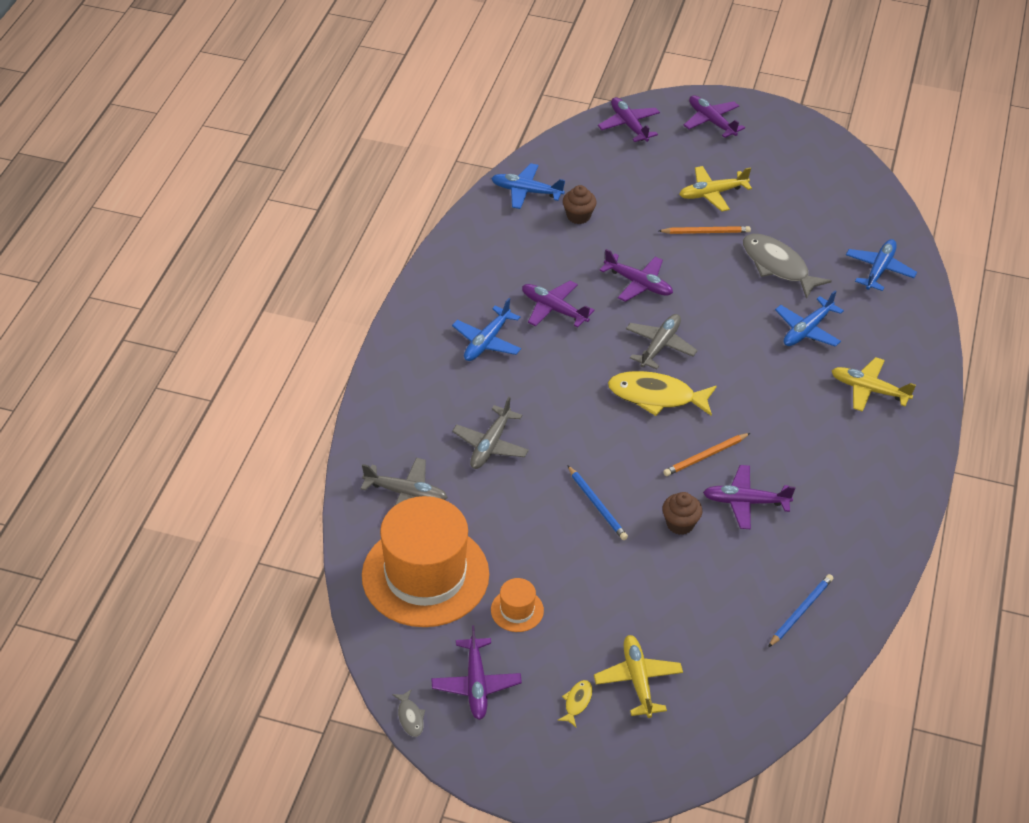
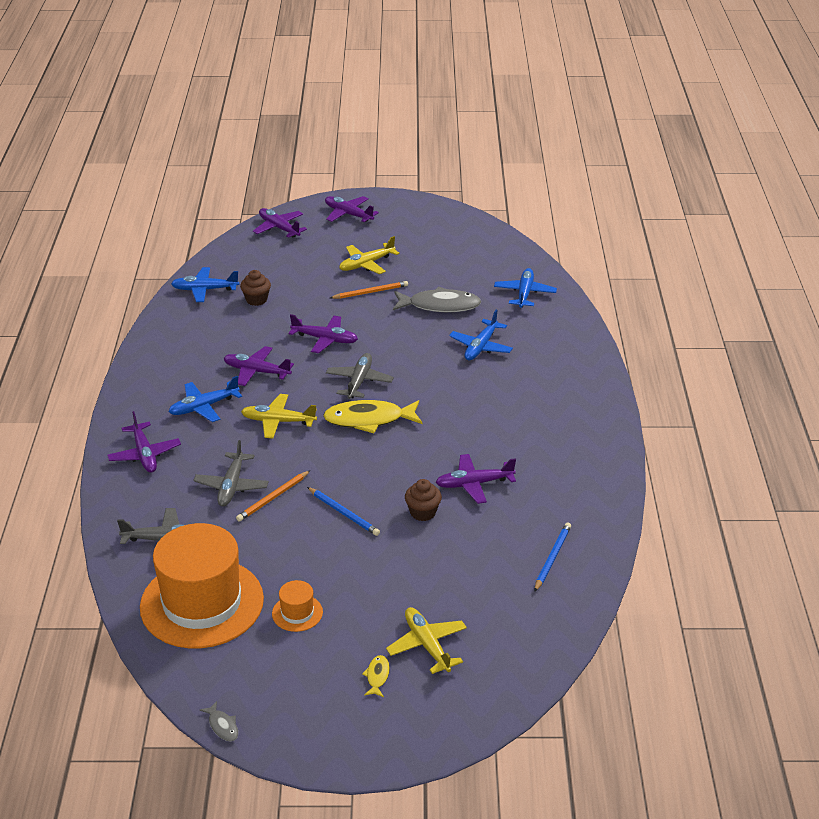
camera: 15 degrees left, 10 degrees down
purple plane [431,626,522,720] -> purple plane moved to [107,411,181,473]
blue plane [452,298,521,361] -> blue plane turned 45 degrees clockwise [169,376,242,422]
orange pencil [663,433,750,476] -> orange pencil moved to [236,471,310,522]
grey fish [743,234,832,299] -> grey fish turned 150 degrees clockwise [393,287,481,312]
yellow plane [832,357,916,412] -> yellow plane moved to [241,394,317,439]

